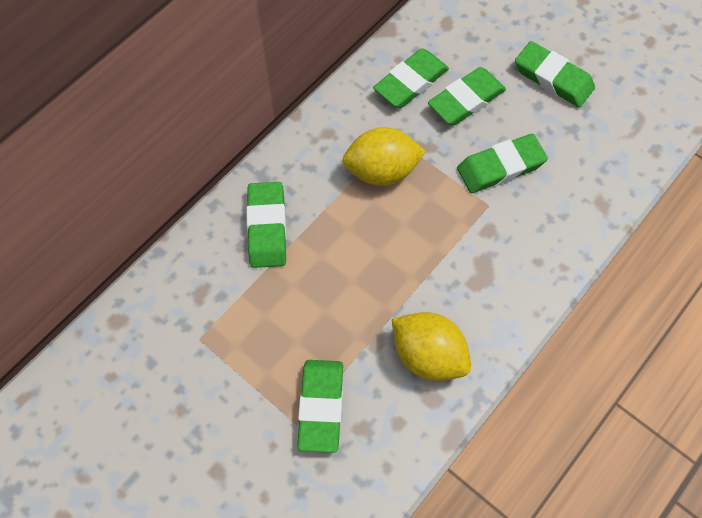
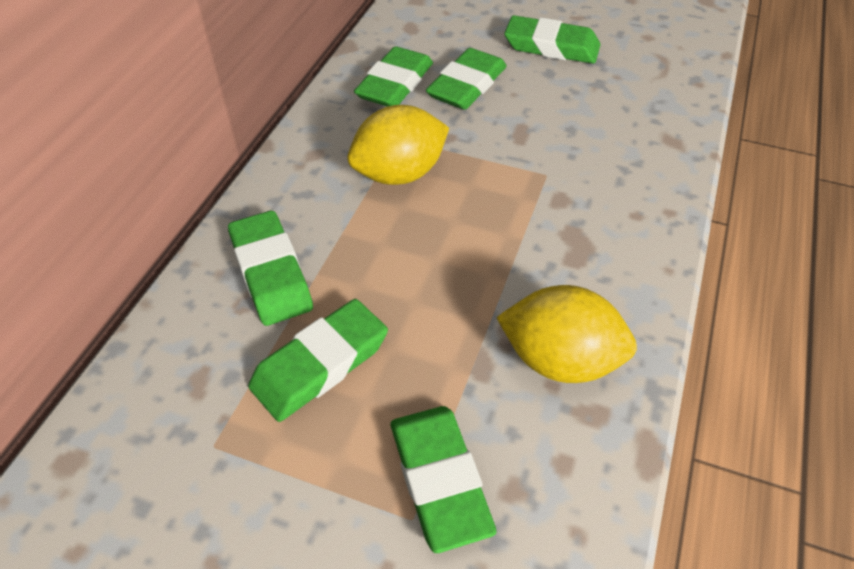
camera: 20 degrees left, 15 degrees down
green eraser [457,134,548,193] -> green eraser moved to [248,299,388,422]

